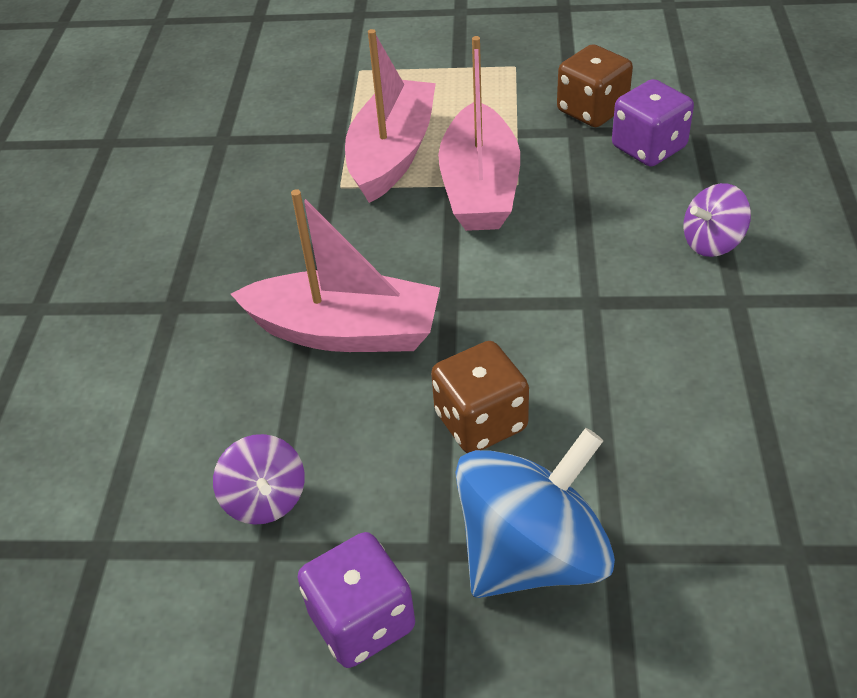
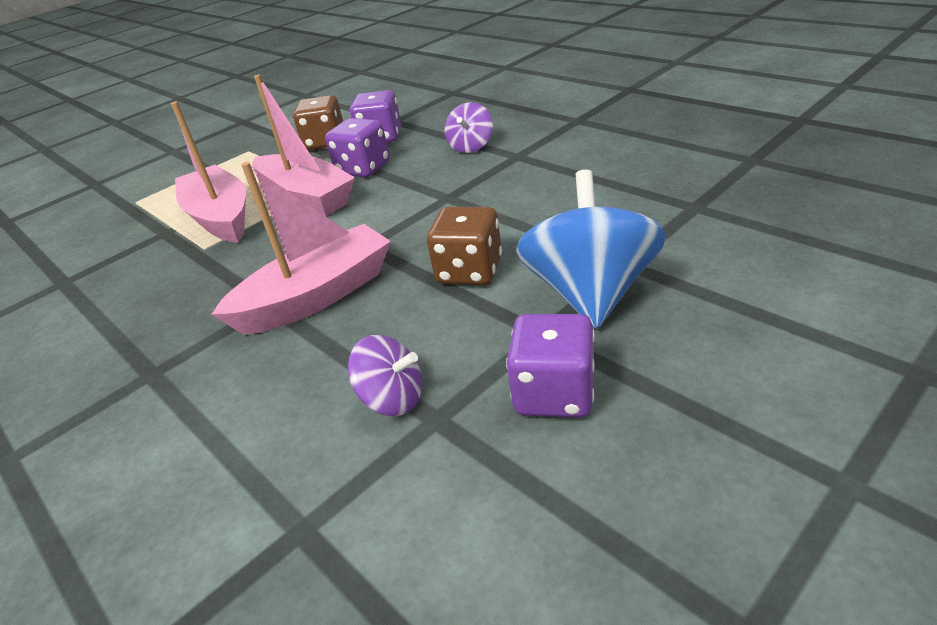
camera: 45 degrees left, 10 degrees down
none -> purple dice [325,118,390,177]

